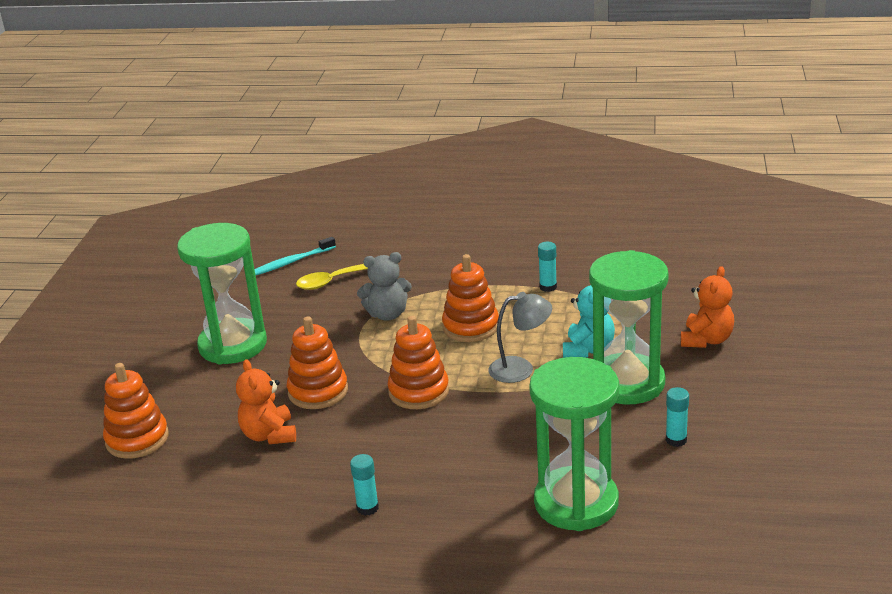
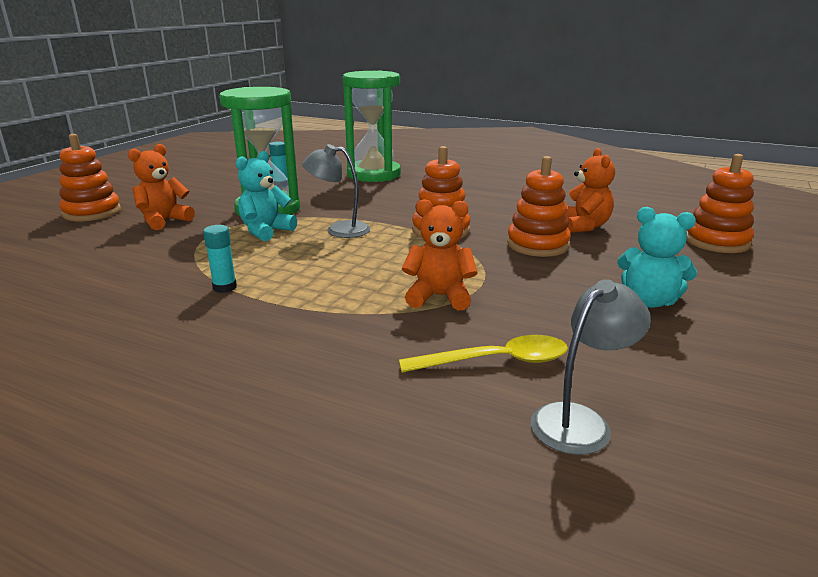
camera: 165 degrees left, 5 degrees down
green hourglass [177,223,267,364] -> turquoise teddy bear [617,207,697,308]
turquoise toothbrush [254,237,336,275] -> grey lamp [531,279,651,455]
turquoise glue stick [350,454,379,516] -> none
grey teddy bear [357,252,412,321] -> orange teddy bear [402,199,478,310]
orange stacking toy [442,254,499,342] -> orange stacking toy moved to [59,134,121,221]

